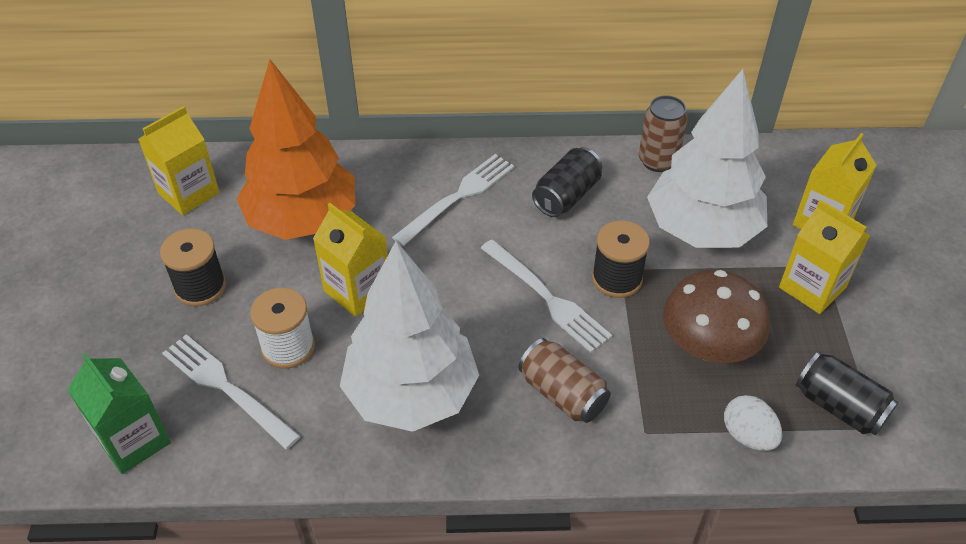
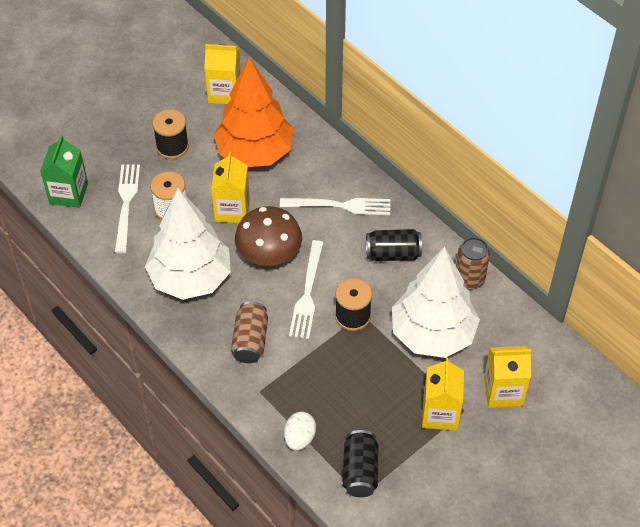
camera: 50 degrees right, 5 degrees up
brown mushroom [663,270,770,363] -> brown mushroom moved to [235,206,302,266]

